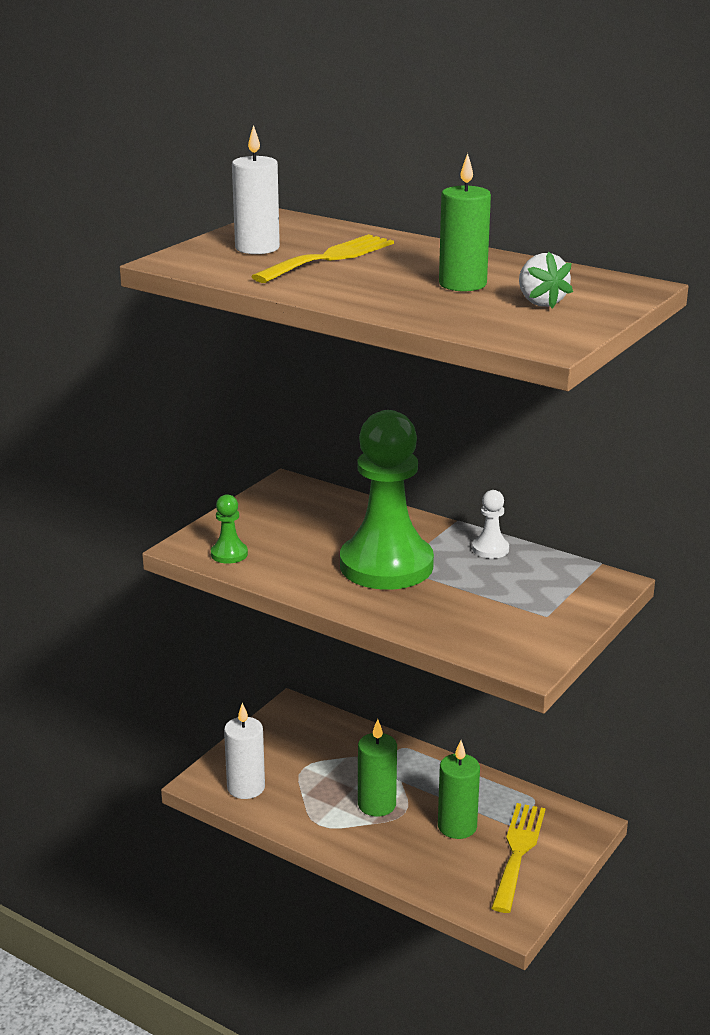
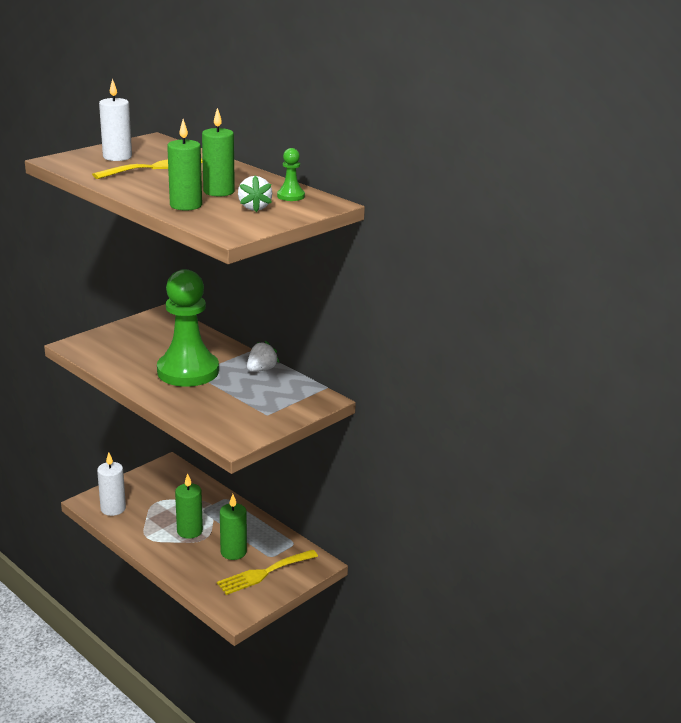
camera: 10 degrees right, 0 degrees up
green pawn [211,494,248,564] -> green pawn moved to [277,148,305,201]
white pawn [472,490,509,559] -> white strawberry [247,341,279,372]
yellow fork [491,803,546,913] -> yellow fork turned 150 degrees counterclockwise [217,550,318,595]
none -> green candle [167,119,202,211]

